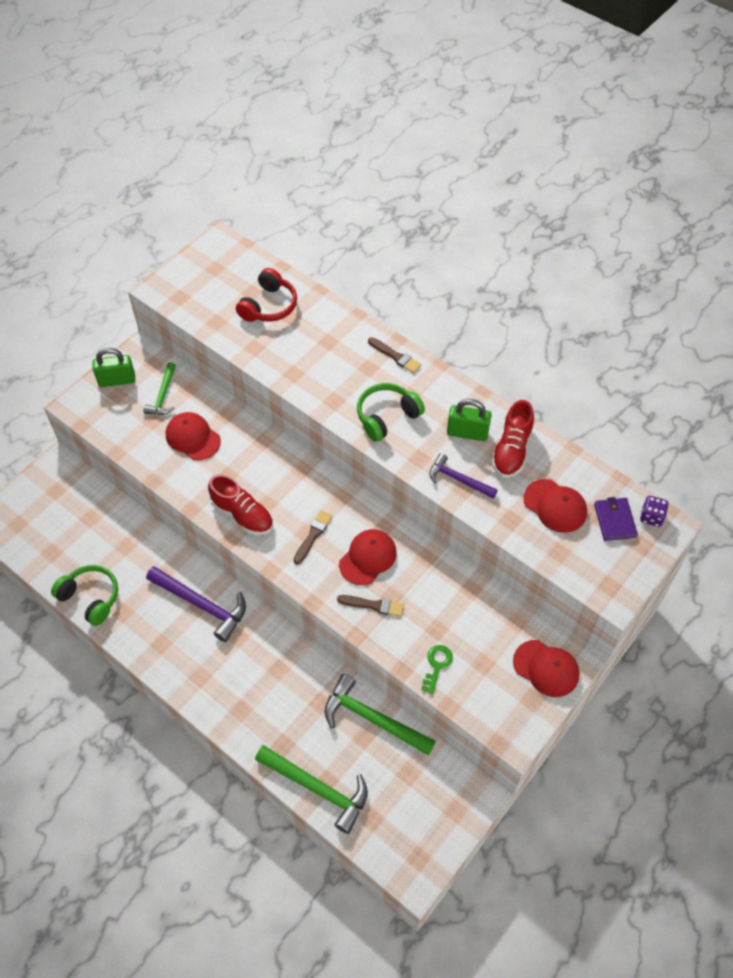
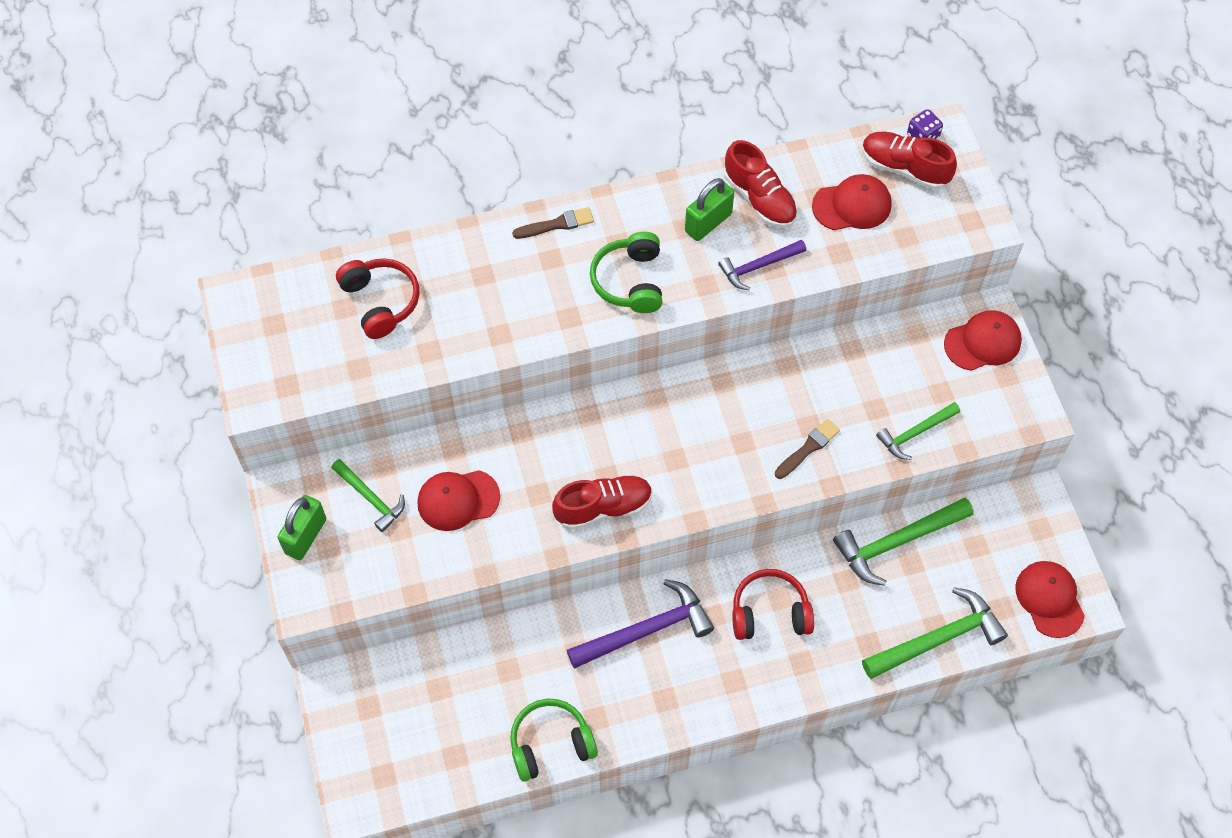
camera: 55 degrees left, 5 degrees up
brown brush [293,510,333,564] -> none
red cap [339,529,397,585] -> red cap moved to [1016,561,1085,638]
green key [421,645,453,694] -> green hammer [876,402,960,460]
purple wallet [594,497,638,541] -> red shoe [862,131,957,190]
none -> red headphones [732,569,814,640]

